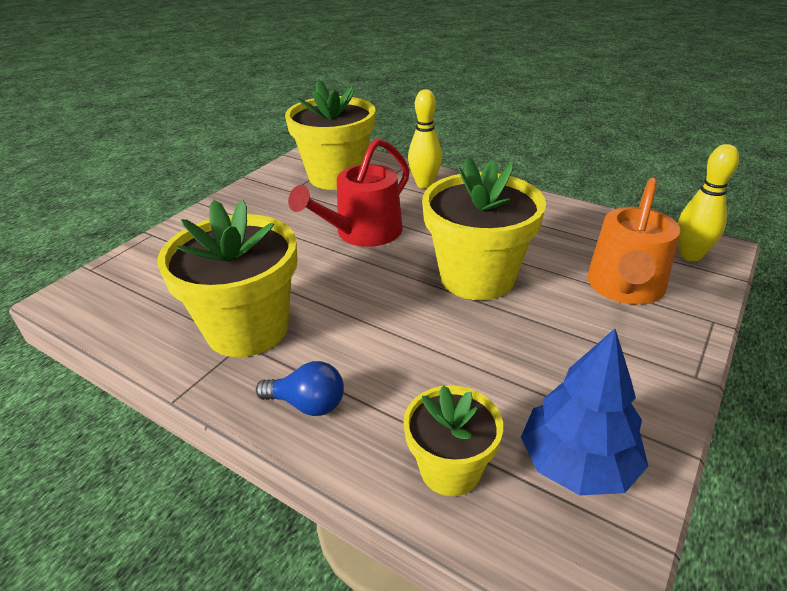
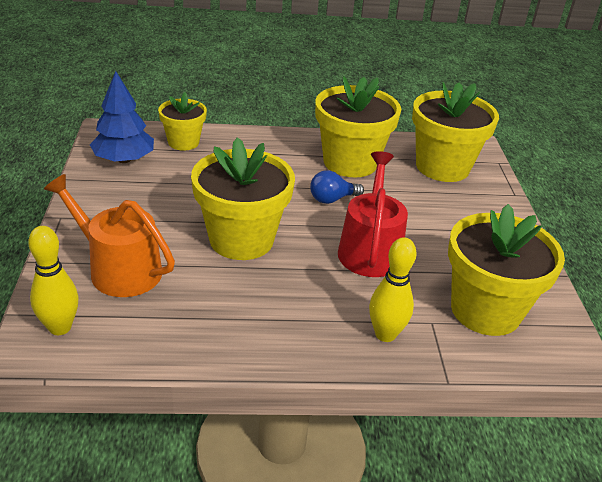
camera: 140 degrees right, 0 degrees up
blue light bulb [256,361,344,416] -> blue light bulb moved to [310,170,364,204]
orange watering can [587,178,680,305] -> orange watering can turned 45 degrees counterclockwise [44,174,175,297]
none -> yellow flower pot [412,82,499,182]

